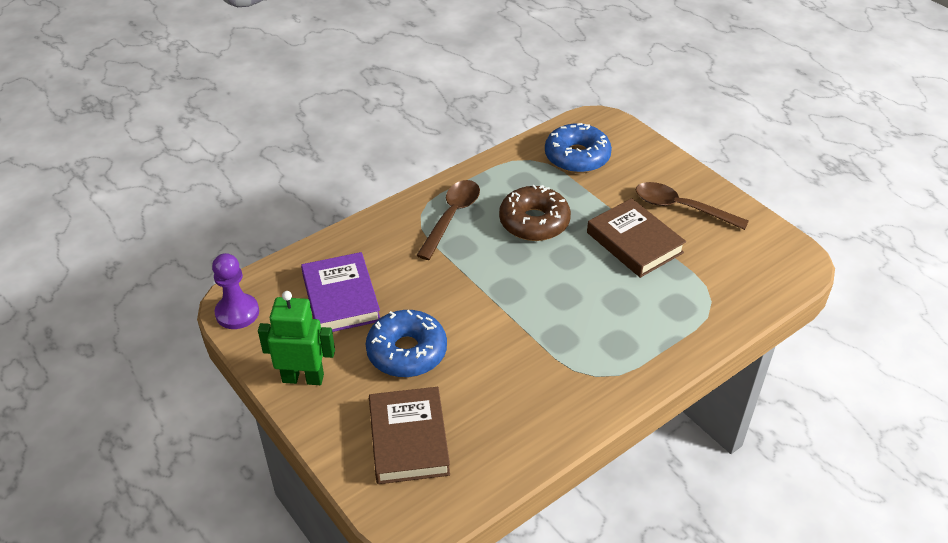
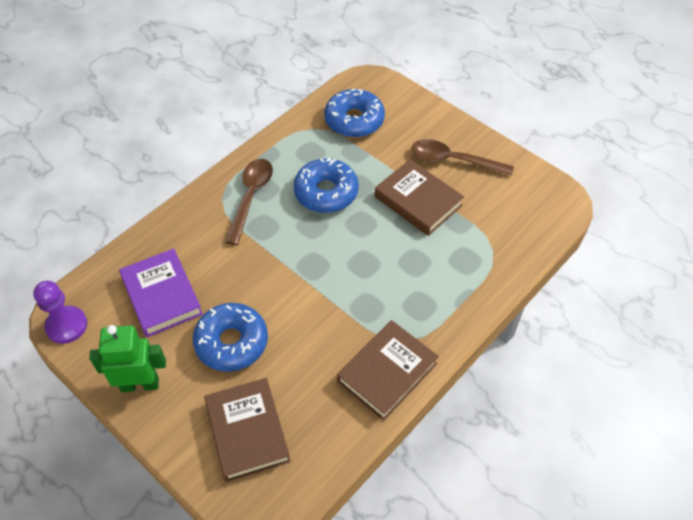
camera: 10 degrees left, 10 degrees up
brown donut [499,185,571,241] -> blue donut [294,157,359,213]
none -> brown book [337,320,439,421]

